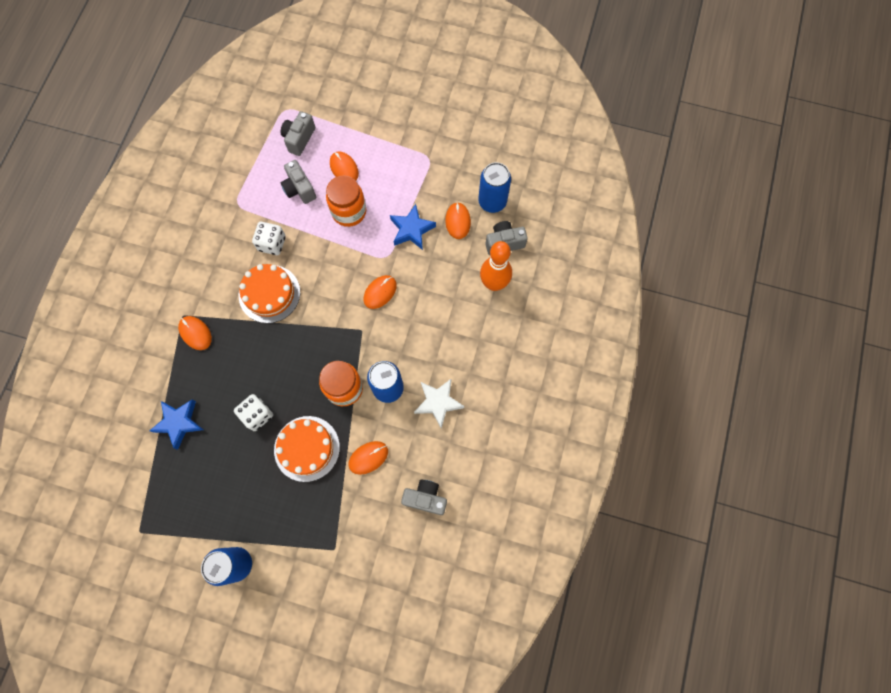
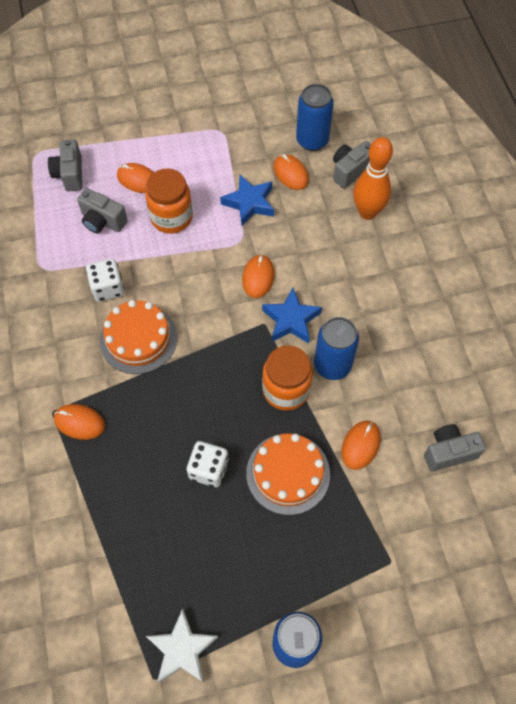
camera: 30 degrees left, 10 degrees down
blue star [150,400,204,450] -> blue star moved to [262,288,322,344]
white star [414,379,464,428] -> white star moved to [146,609,218,683]

